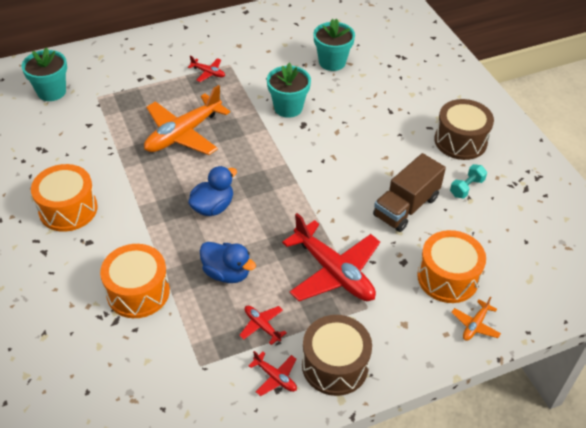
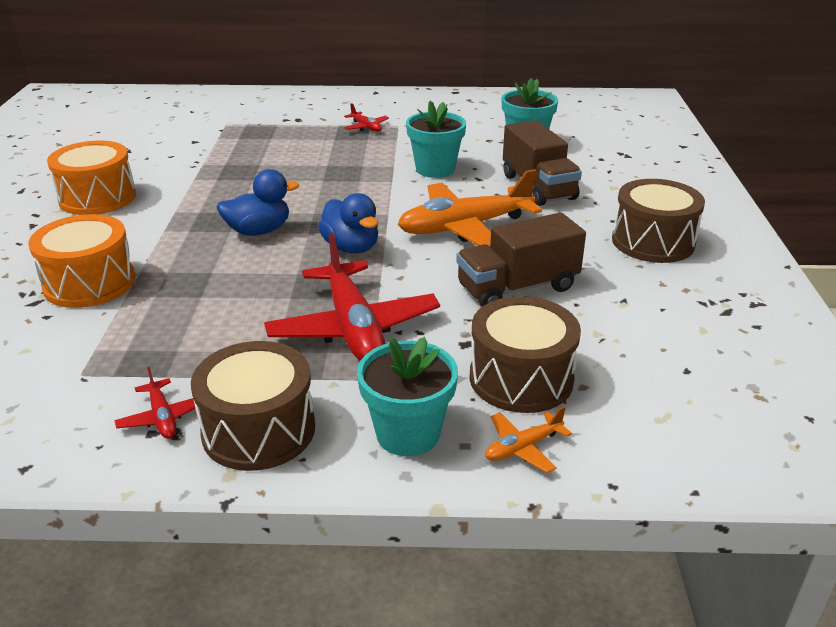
camera: 25 degrees right, 15 degrees down
turquoise flower pot [21,47,67,101] -> turquoise flower pot moved to [357,337,458,456]
orange plane [144,85,230,155] -> orange plane moved to [398,169,542,246]
blue duck [200,242,256,283] -> blue duck moved to [318,193,378,254]
red plane [239,305,287,345] -> none
orange drum [417,230,486,303] -> brown drum [470,296,581,413]
turquoise dumbbell [450,164,487,199] -> none
none -> brown truck [503,120,582,206]

